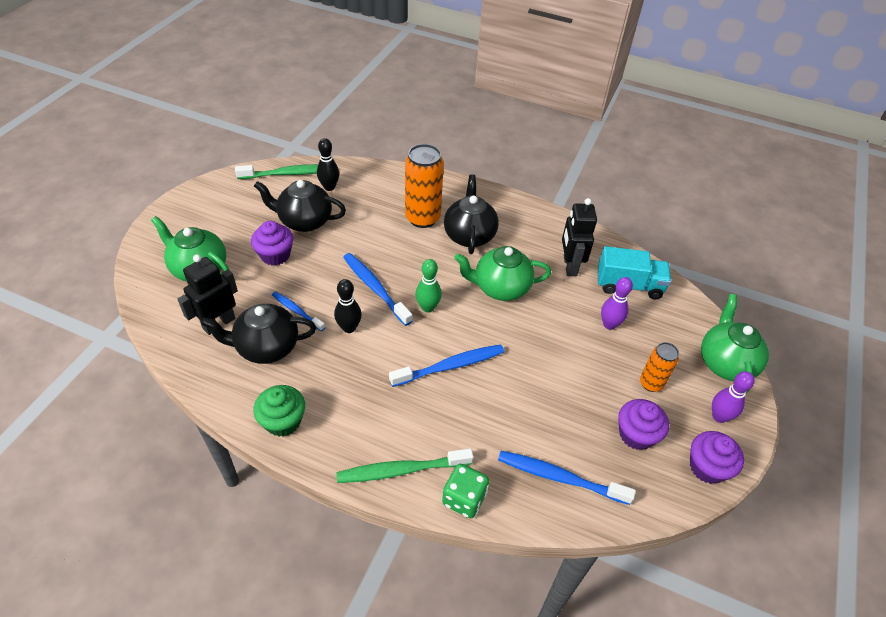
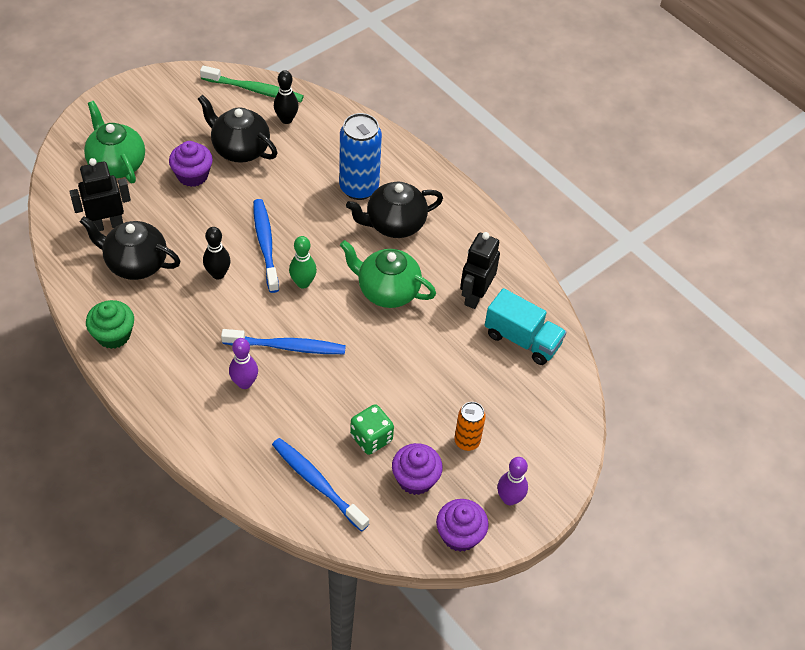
camera: 25 degrees right, 5 degrees up
blue toothbrush [272,291,325,331] -> none
green toothbrush [336,448,473,483] -> none
orange can [405,144,444,228] -> blue can [339,113,382,200]
green dice [442,464,489,518] -> green dice moved to [350,404,394,455]
black teapot [444,174,499,254] -> black teapot turned 135 degrees counterclockwise [346,181,443,238]
purple bowling pin [601,277,633,330] -> purple bowling pin moved to [229,338,258,389]
green teapot [701,294,769,393] -> none

